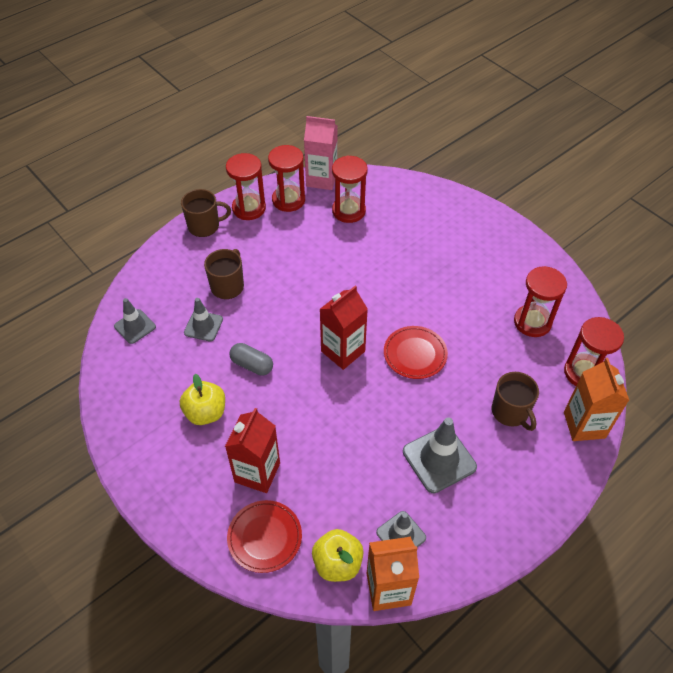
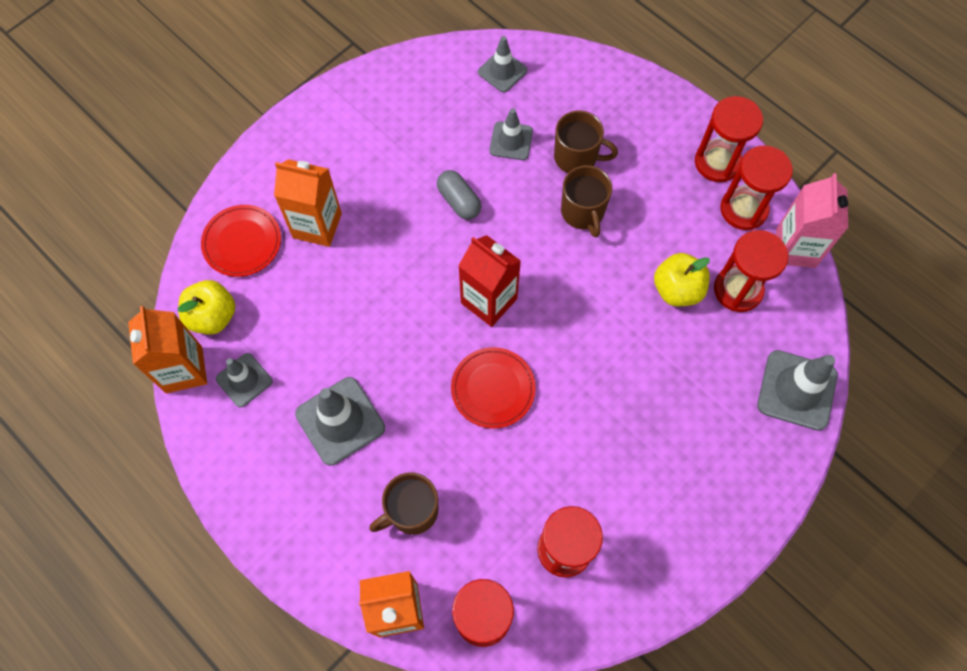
camera: 85 degrees right, 15 degrees up
yellow apple [180,374,225,425] -> yellow apple moved to [654,253,710,307]
brown mug [181,189,231,237] -> brown mug moved to [561,165,612,238]
red carton [225,408,280,493] -> orange carton [274,159,342,247]
grey capsule [229,343,273,376] -> grey capsule turned 60 degrees counterclockwise [437,170,481,220]
none -> grey traffic cone [757,350,838,431]

